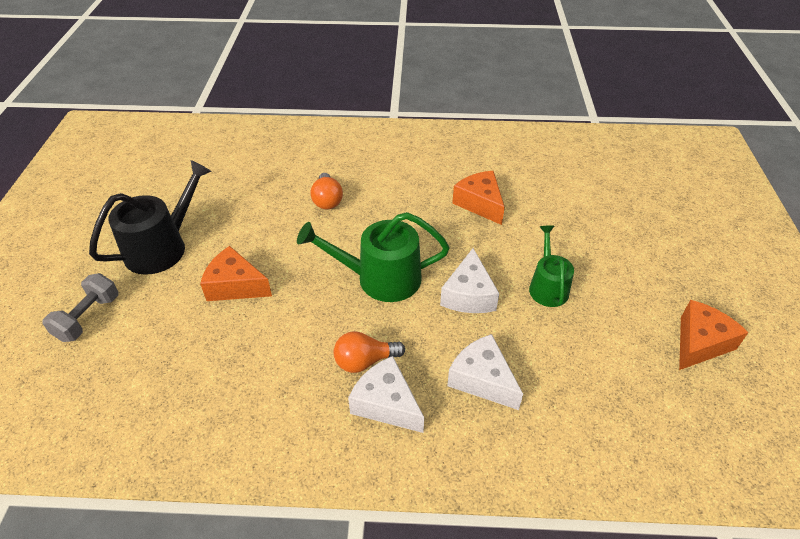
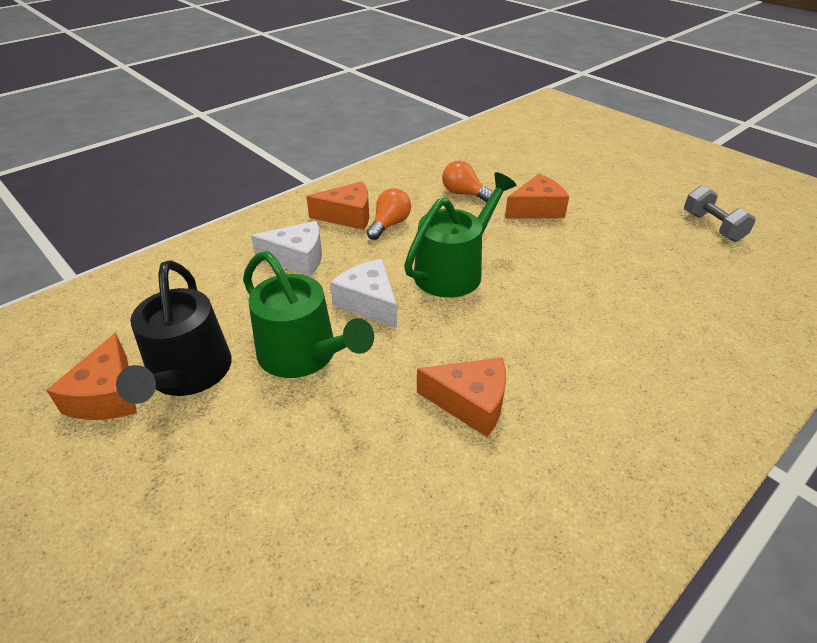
camera: 135 degrees right, 5 degrees down
grey dumbbell [42,273,119,342] -> grey dumbbell moved to [684,185,756,242]
black watering can [89,160,212,275] -> black watering can moved to [116,260,232,404]
orange light bulb [310,173,343,209] -> orange light bulb moved to [442,161,493,203]
white cheese [348,356,424,433] -> orange cheese [306,181,369,230]
green watering can [529,225,574,307] -> green watering can [243,251,374,378], size x1.60

